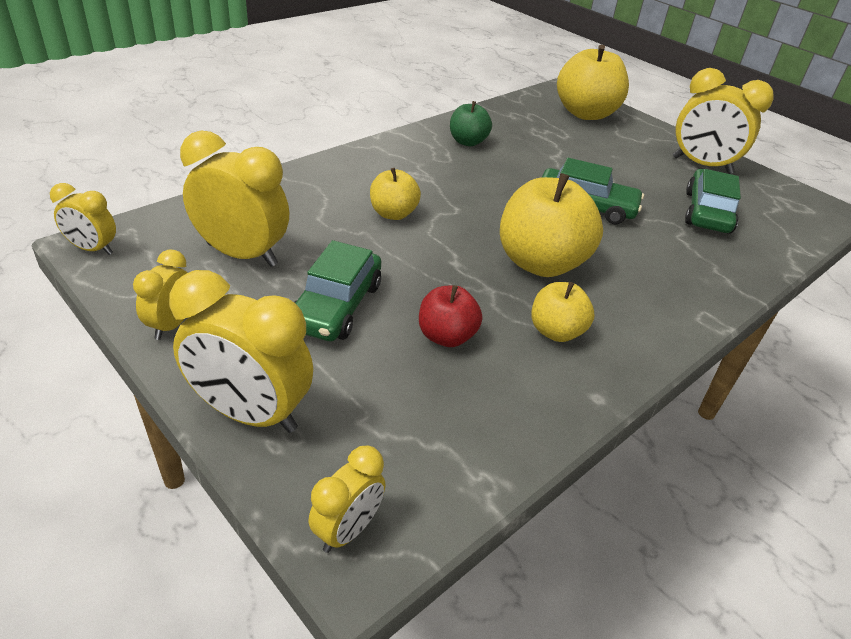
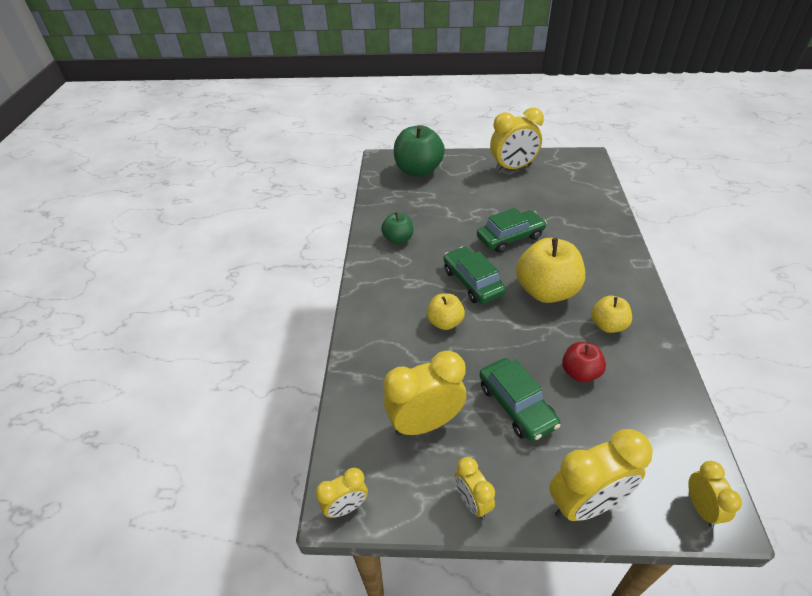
camera: 40 degrees left, 5 degrees up
yellow apple [557,45,629,120] -> green apple [394,125,445,177]
green car [685,169,741,234] -> green car moved to [443,246,506,304]

